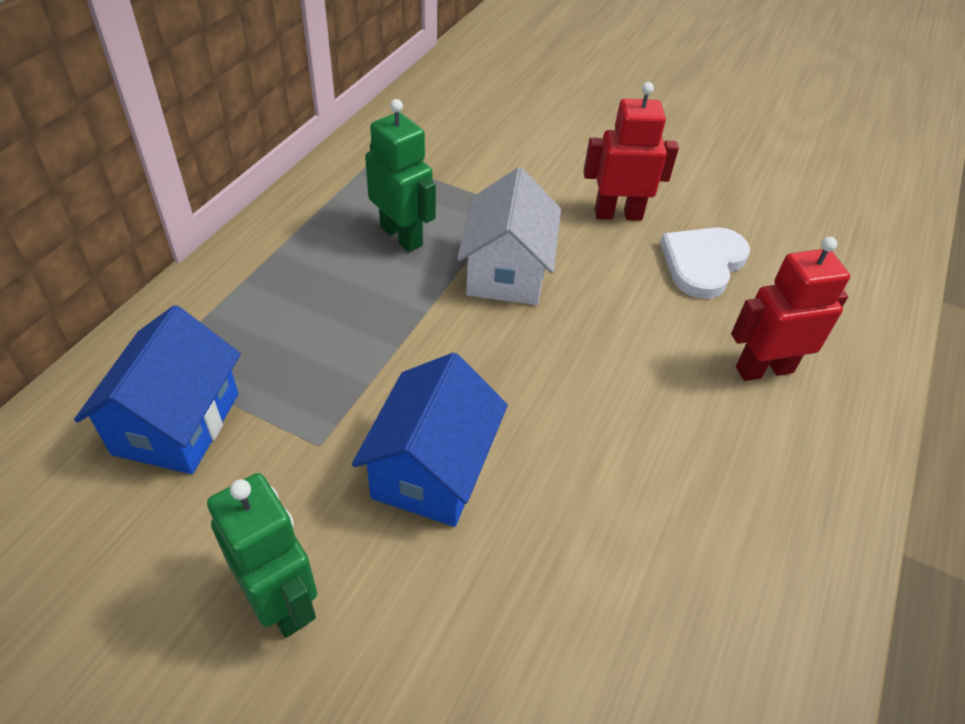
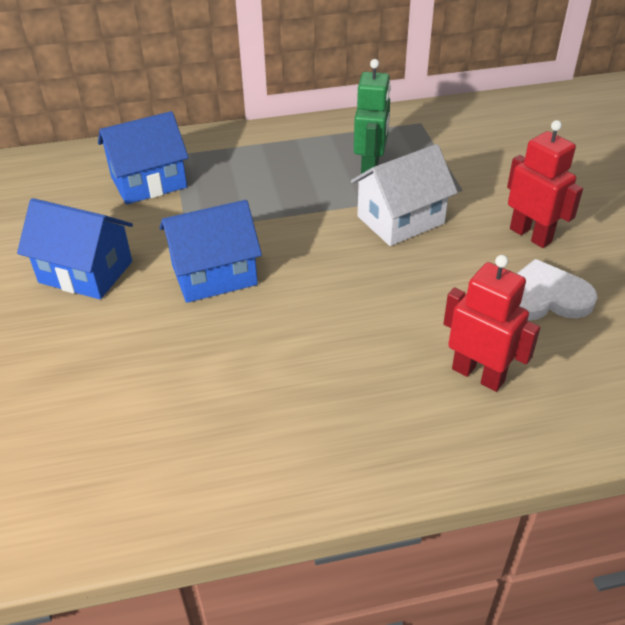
camera: 55 degrees right, 5 degrees down
green robot [207,473,317,638] -> blue house [17,198,133,299]

